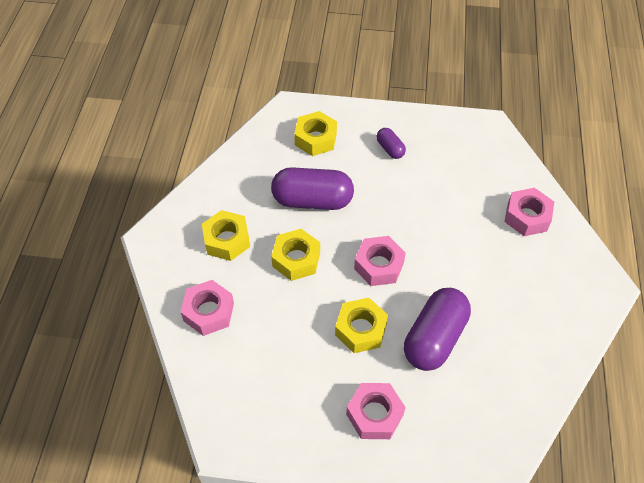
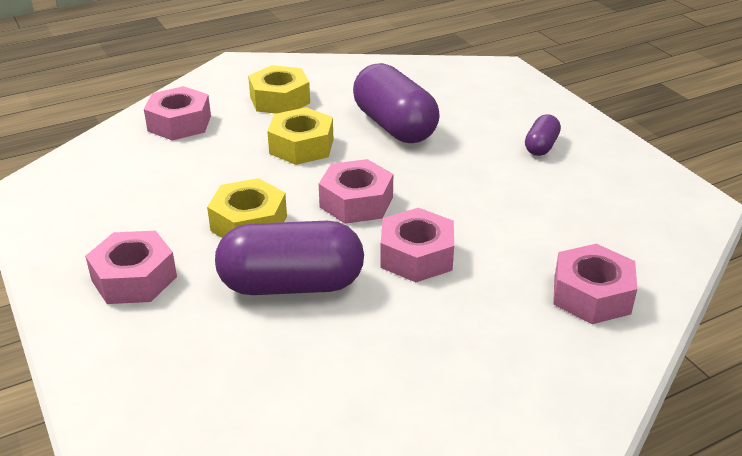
camera: 55 degrees right, 20 degrees down
yellow nut [294,111,337,156] -> none
none -> pink nut [380,208,454,282]

